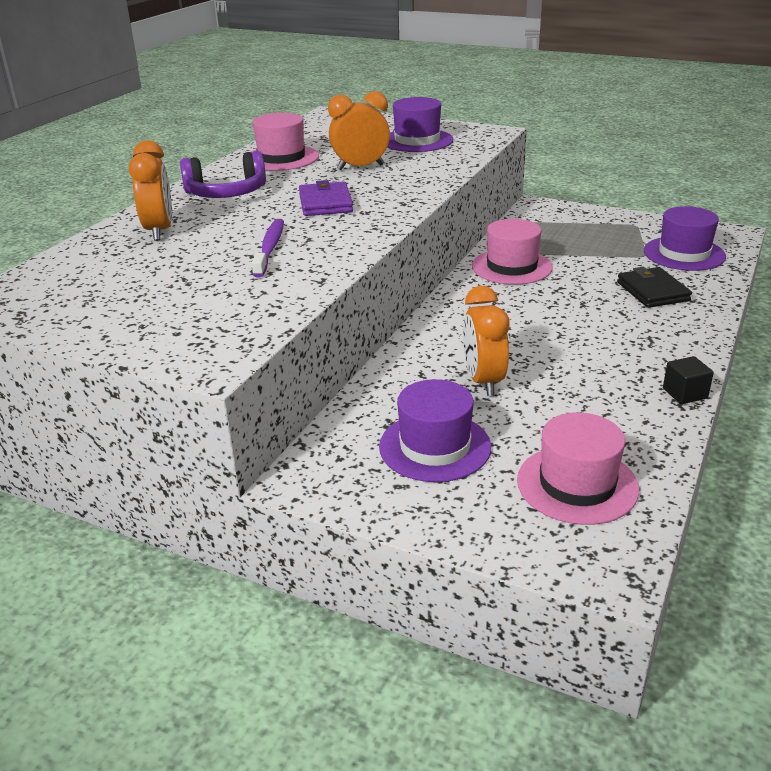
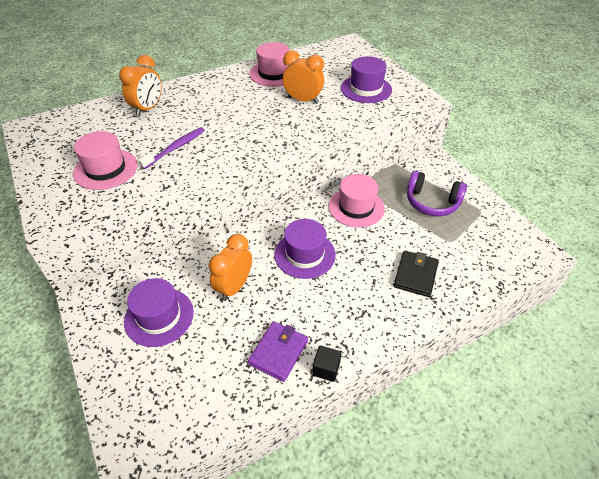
camera: 35 degrees right, 15 degrees up
purple headphones [180,151,266,198] -> purple headphones moved to [407,171,467,216]
purple wallet [299,180,353,216] -> purple wallet moved to [248,321,308,382]
pink hat [517,412,639,525] -> pink hat moved to [73,131,138,190]
purple hat [644,206,726,271] -> purple hat moved to [274,219,336,279]

